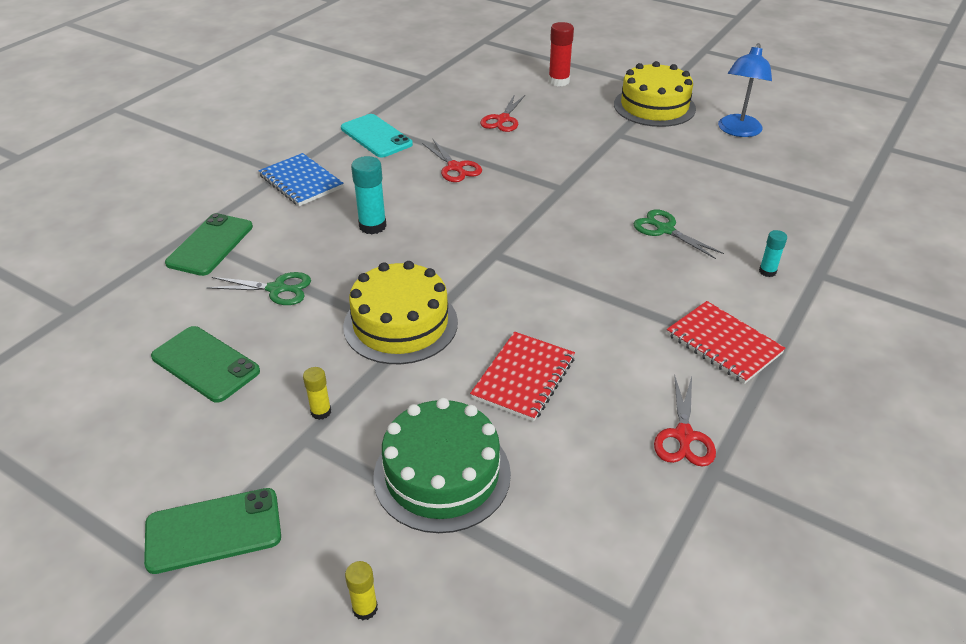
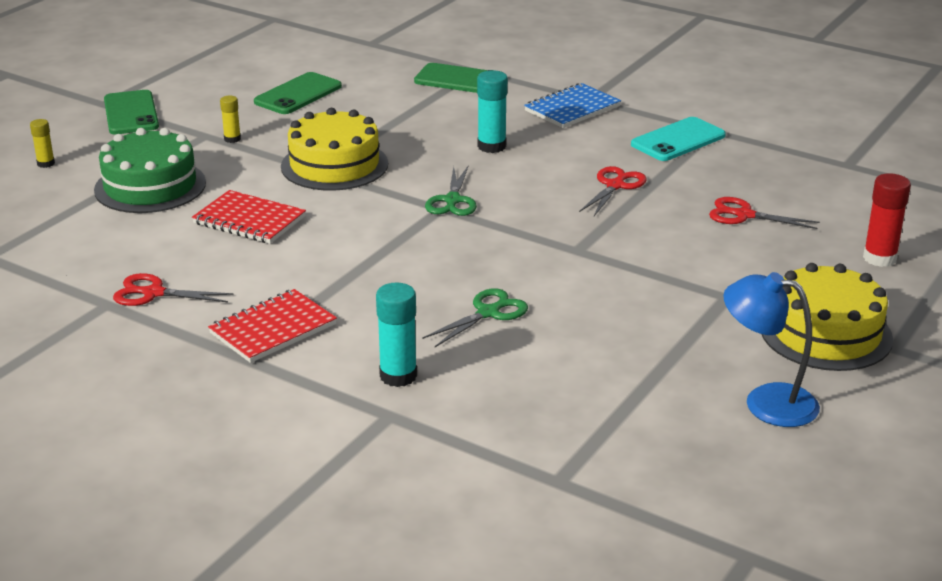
camera: 90 degrees right, 10 degrees down
green scissors [206,272,311,305] -> green scissors moved to [425,165,477,216]
red scissors [422,138,482,182] -> red scissors turned 150 degrees clockwise [579,166,647,216]
turquoise glue stick [759,230,787,277] -> turquoise glue stick [376,283,417,387], size x1.71

